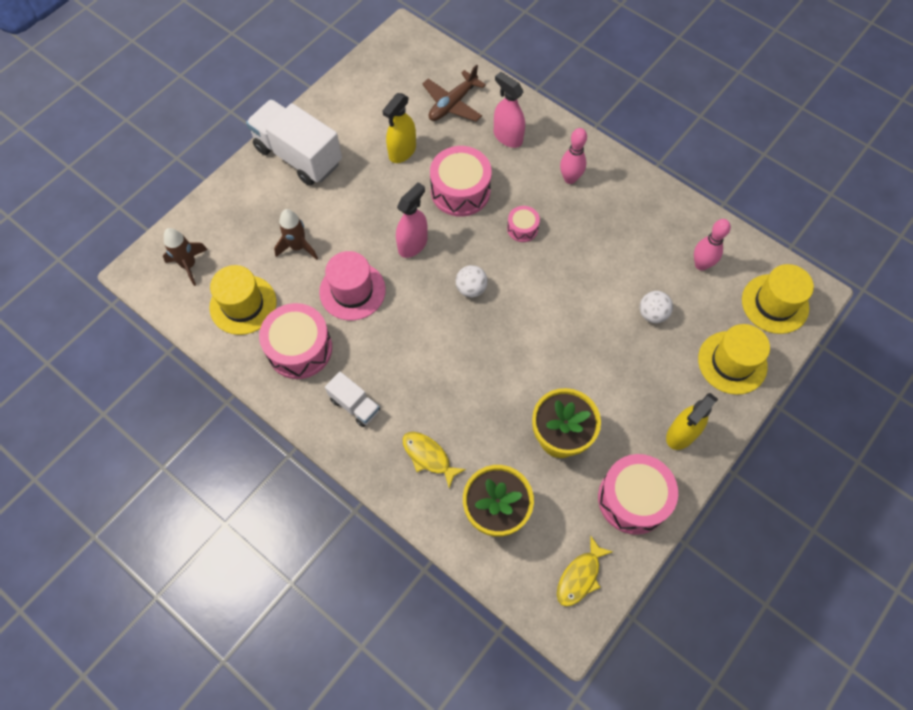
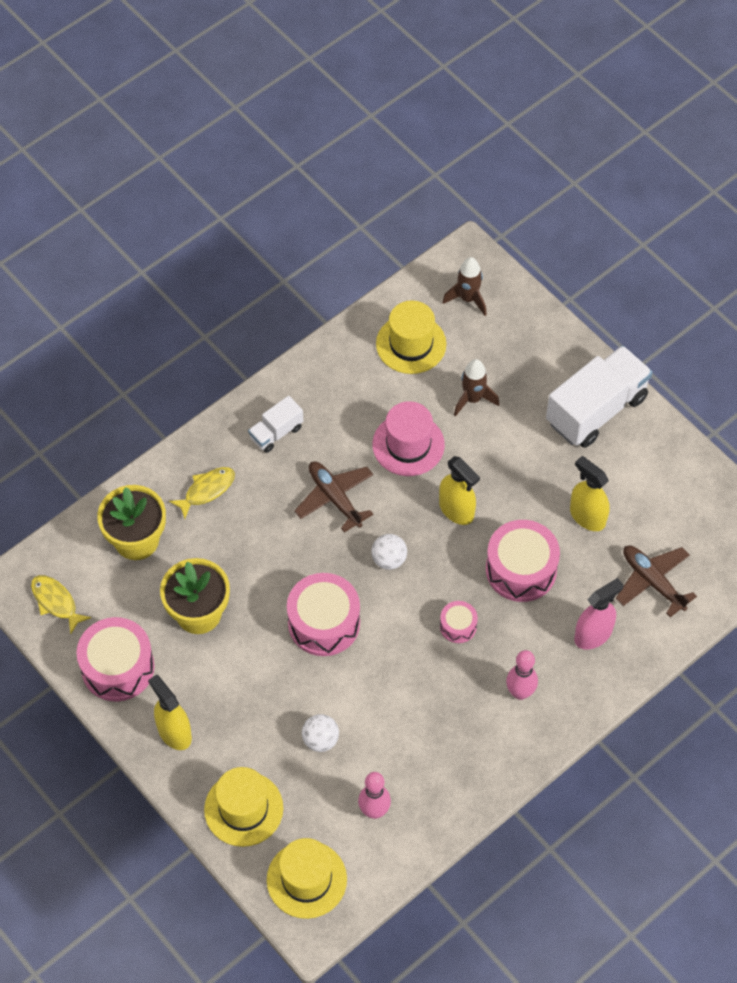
camera: 100 degrees right, 5 degrees down
pink drum [259,303,332,379] -> pink drum moved to [287,573,360,656]
pink spray bottle [396,182,428,258] -> yellow spray bottle [439,456,480,525]
none -> brown plane [294,461,373,532]

